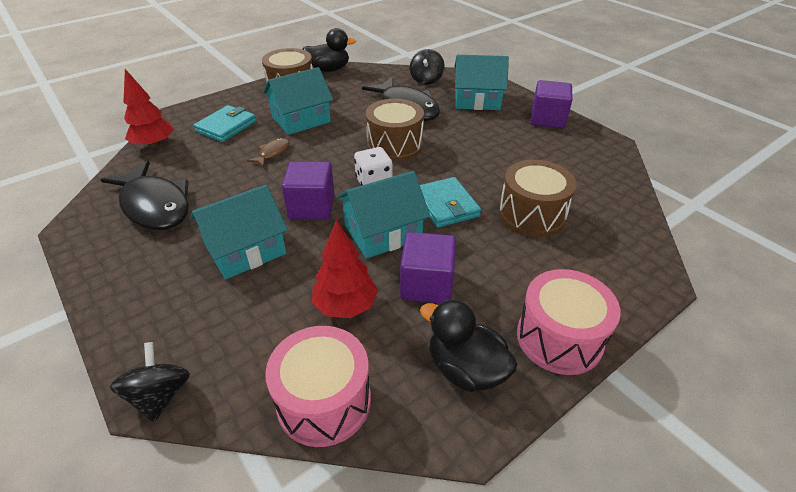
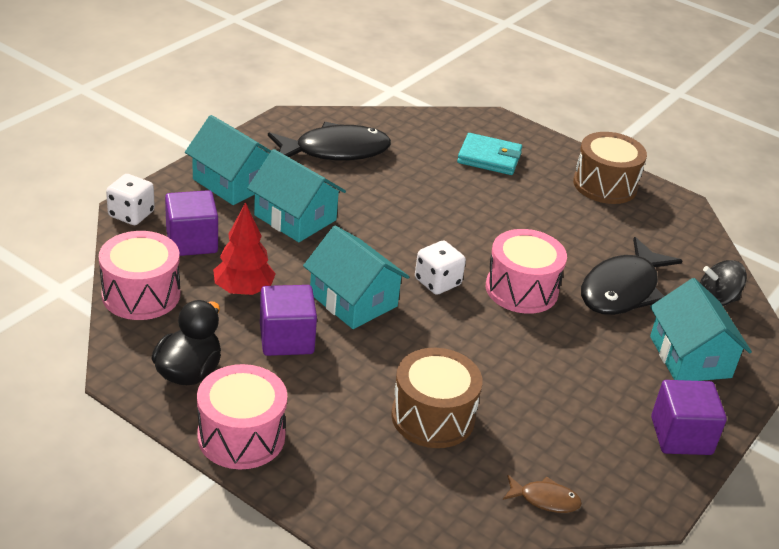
camera: 70 degrees right, 5 degrees down
black fish [101,161,189,230] -> black fish turned 135 degrees counterclockwise [268,122,391,161]
black spinning top [110,342,190,422] -> white dice [106,174,155,225]
red tree [123,69,174,148] -> none
brown fish [247,138,290,167] -> brown fish moved to [503,475,582,513]
turquoise house [263,67,333,135] -> turquoise house moved to [185,115,271,205]
purple cube [282,161,335,220] -> purple cube moved to [165,190,218,256]
black duck [302,28,356,72] -> none
brown drum [366,99,424,162] -> pink drum [486,229,567,314]
turquoise wallet [420,177,481,228] -> none

